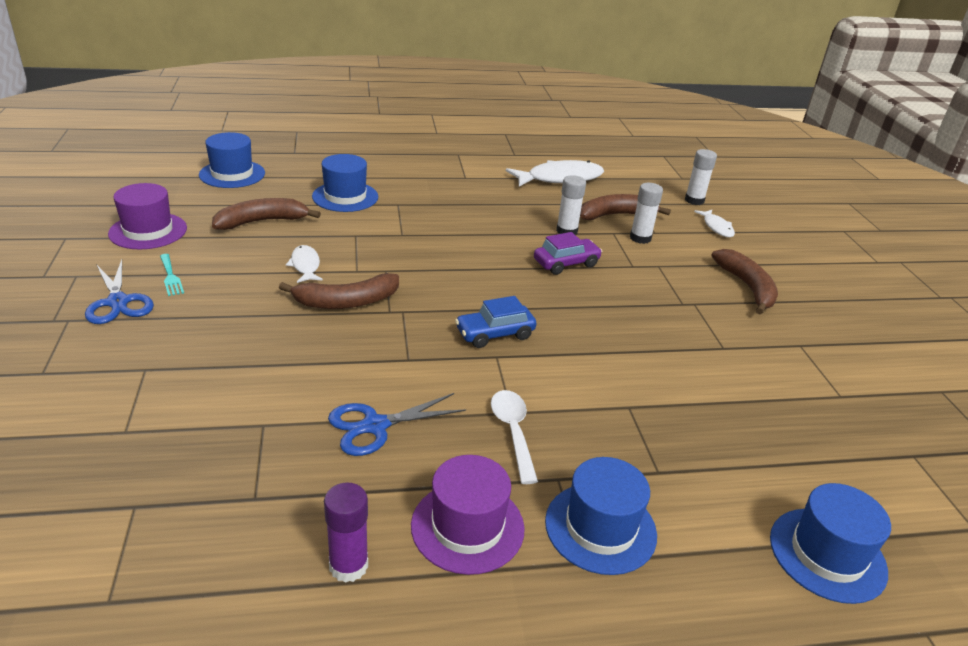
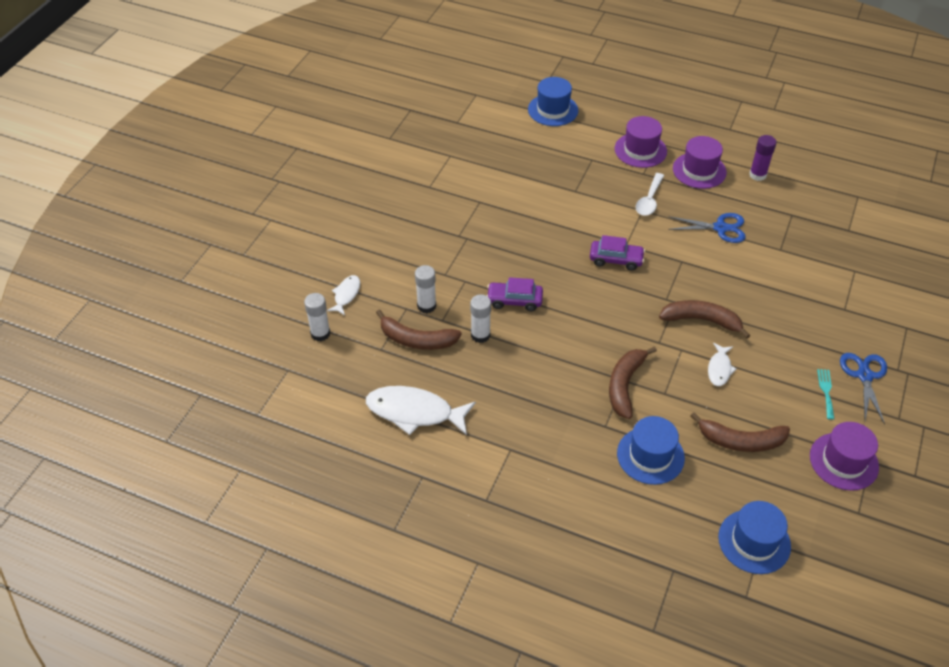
camera: 145 degrees left, 15 degrees up
blue car [455,296,537,348] -> purple car [590,235,645,271]
blue hat [545,457,657,575] -> purple hat [614,116,667,168]
brown banana [711,249,778,315] -> brown banana moved to [609,346,657,419]

